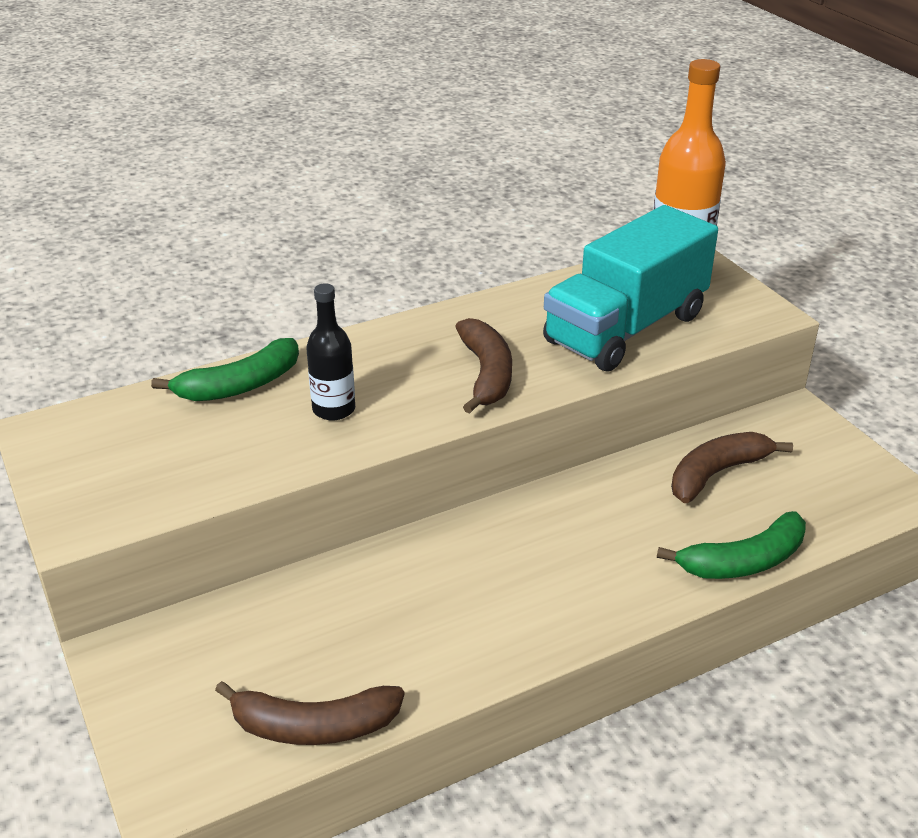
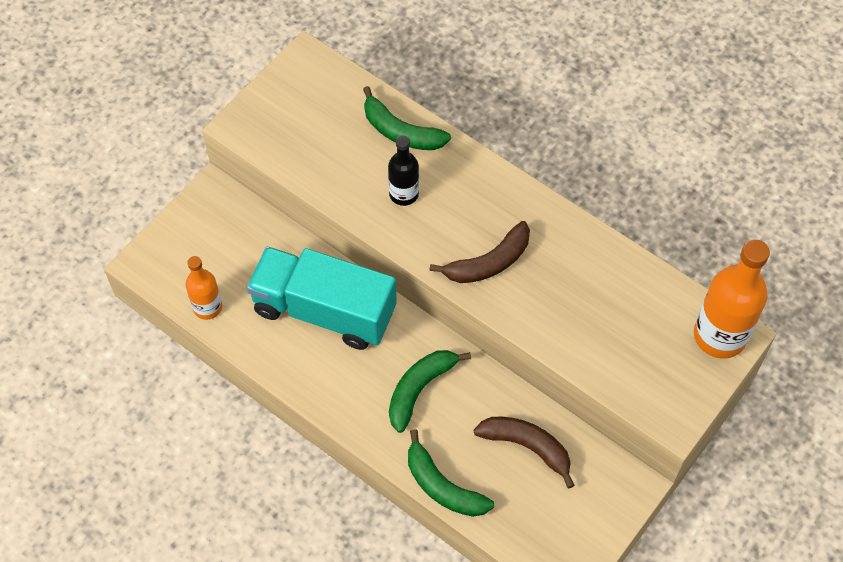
camera: 65 degrees right, 25 degrees up
brown banana [215,681,404,745] -> orange bottle [185,256,222,320]
turquoise truck [543,205,718,371] -> turquoise truck moved to [247,247,397,350]
none -> green banana [389,350,471,433]

